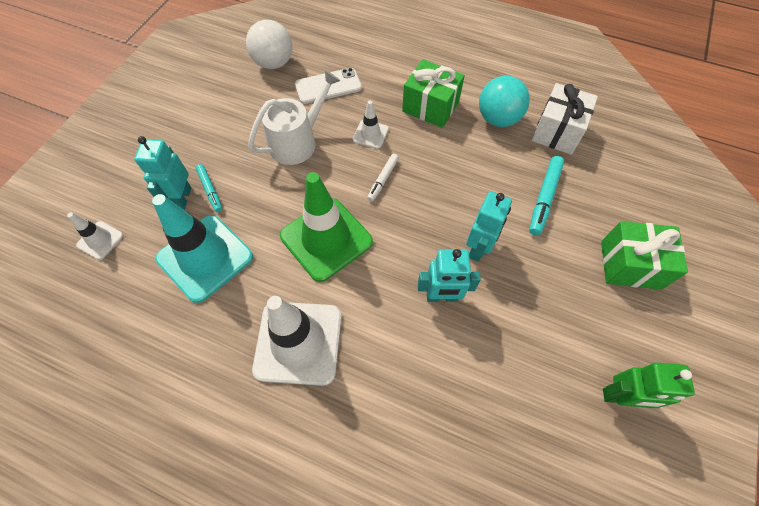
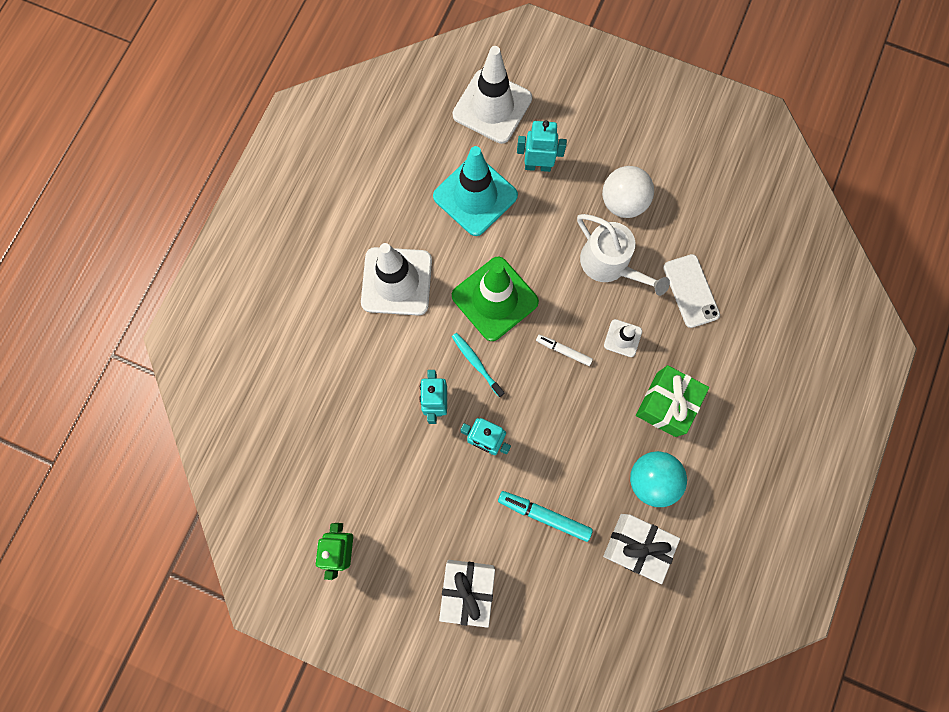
camera: 90 degrees right, 15 degrees up
white traffic cone [67,213,123,260] -> white traffic cone [453,46,532,144], size x2.10
turquoise marker [196,164,222,212] -> none
white ball [246,20,292,69] -> white ball moved to [602,166,654,218]
green gift [601,221,688,290] -> white gift [439,560,495,628]
none -> turquoise toothbrush [452,333,504,397]

